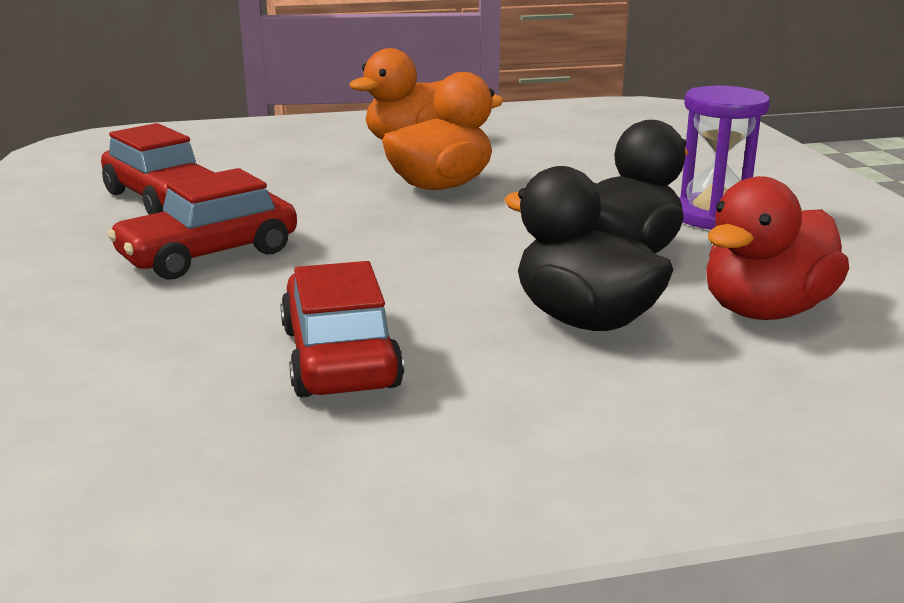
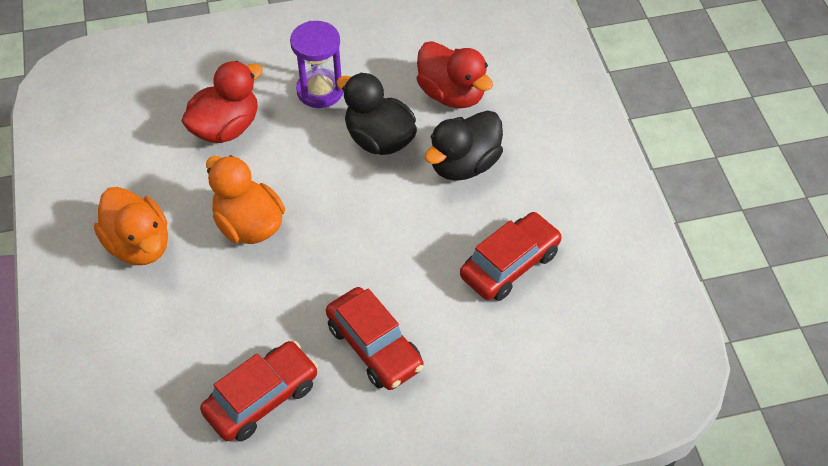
camera: 90 degrees left, 30 degrees up
red car [280,261,404,398] -> red car turned 150 degrees clockwise [460,212,562,301]
none -> red duck [181,61,263,143]

